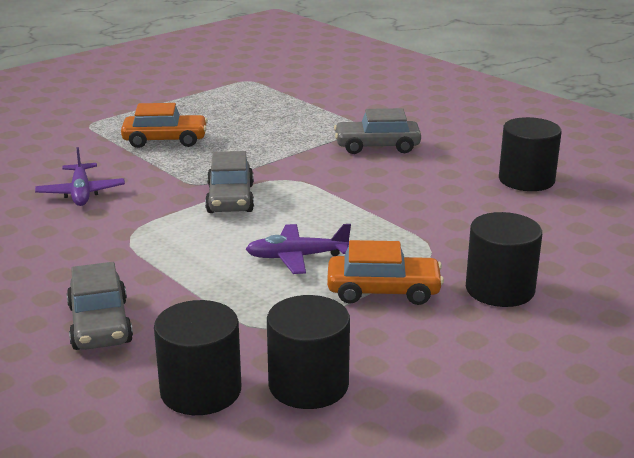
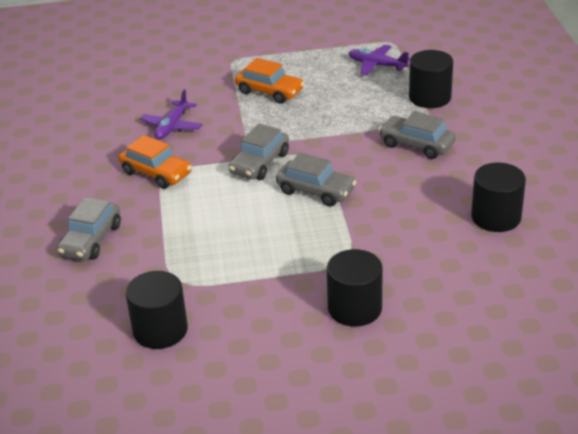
camera: 35 degrees right, 10 degrees up
black cylinder [154,300,241,415] -> black cylinder moved to [409,50,453,108]
purple plane [246,224,351,274] -> purple plane moved to [348,45,411,75]
orange car [327,240,444,305] -> orange car moved to [119,135,192,189]
none -> grey car [276,152,356,207]

